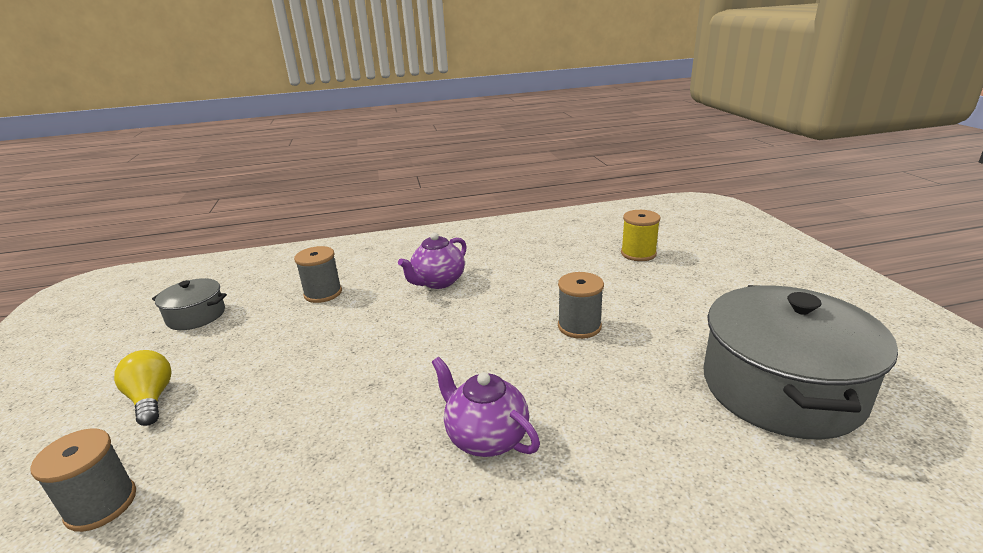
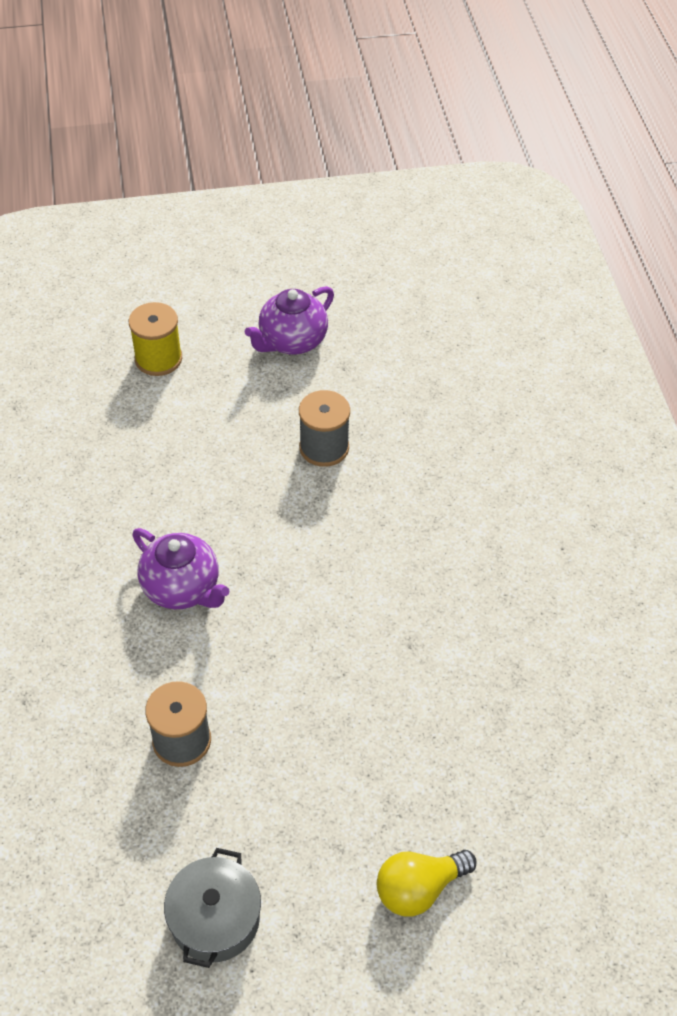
camera: 90 degrees left, 25 degrees up
grey spool [30,428,136,532] -> none
purple teapot [432,357,540,457] -> purple teapot moved to [245,286,334,355]
grey pot [703,285,898,440] -> none

